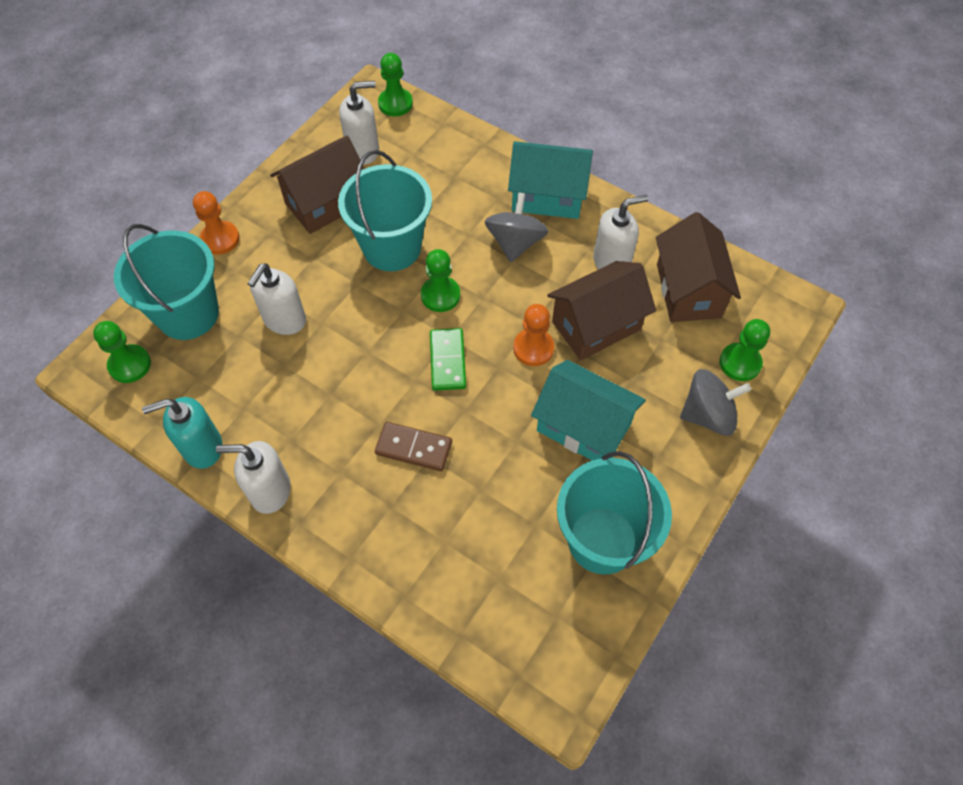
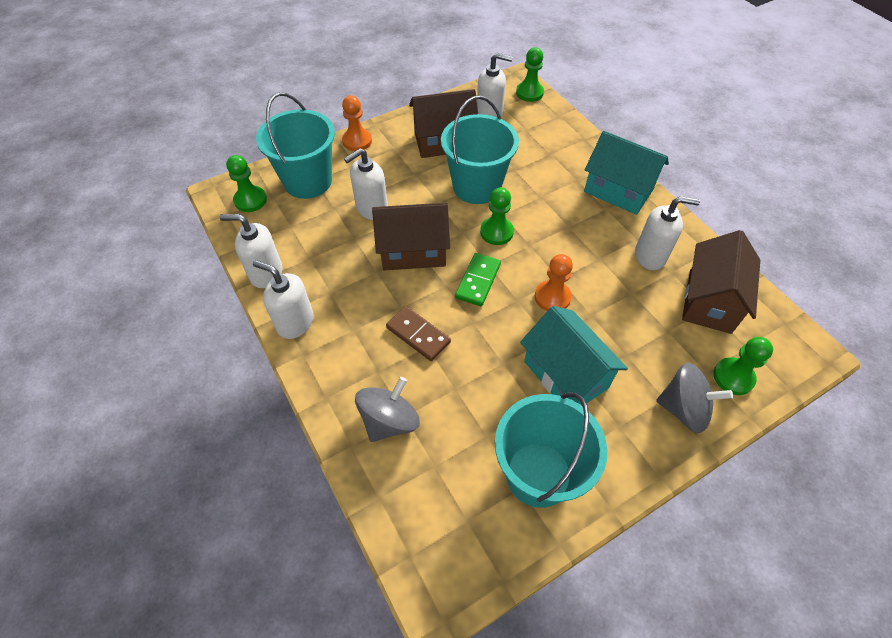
camera: 25 degrees right, 5 degrees down
turquoise soap dispenser [142,397,222,469] -> white soap dispenser [220,214,282,288]
grey spinning top [485,192,549,262] -> grey spinning top moved to [355,377,420,442]
brown house [547,261,656,360] -> brown house moved to [372,203,450,271]

